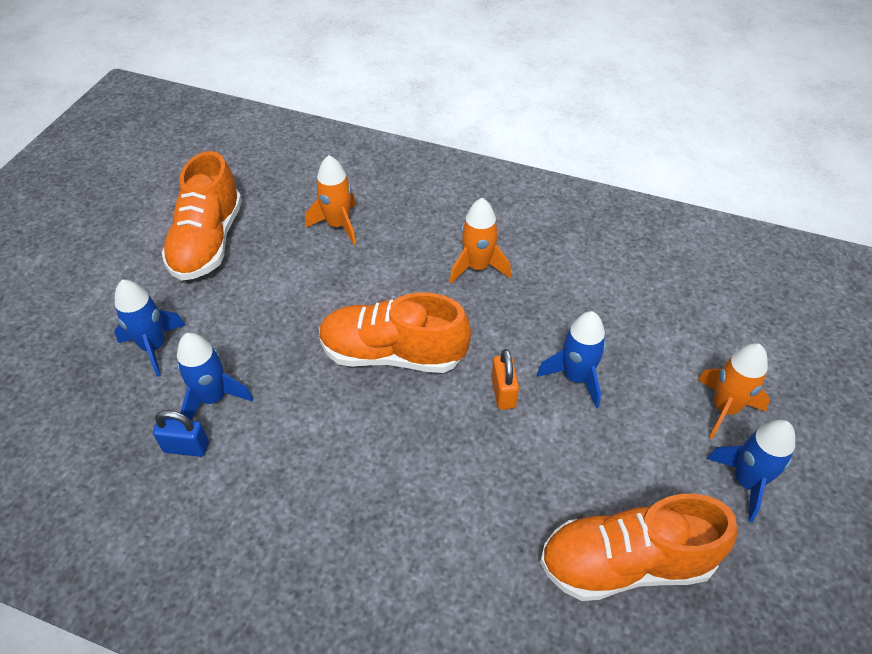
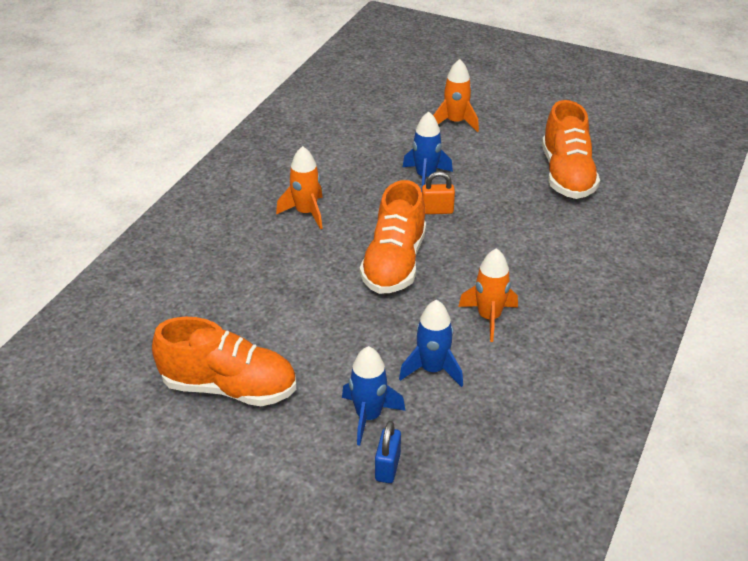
camera: 85 degrees left, 10 degrees down
blue padlock [153,410,209,457] -> blue padlock moved to [375,421,401,483]
orange rocket [305,155,356,245] -> orange rocket moved to [458,248,518,342]
blue rocket [707,420,795,522] -> none

